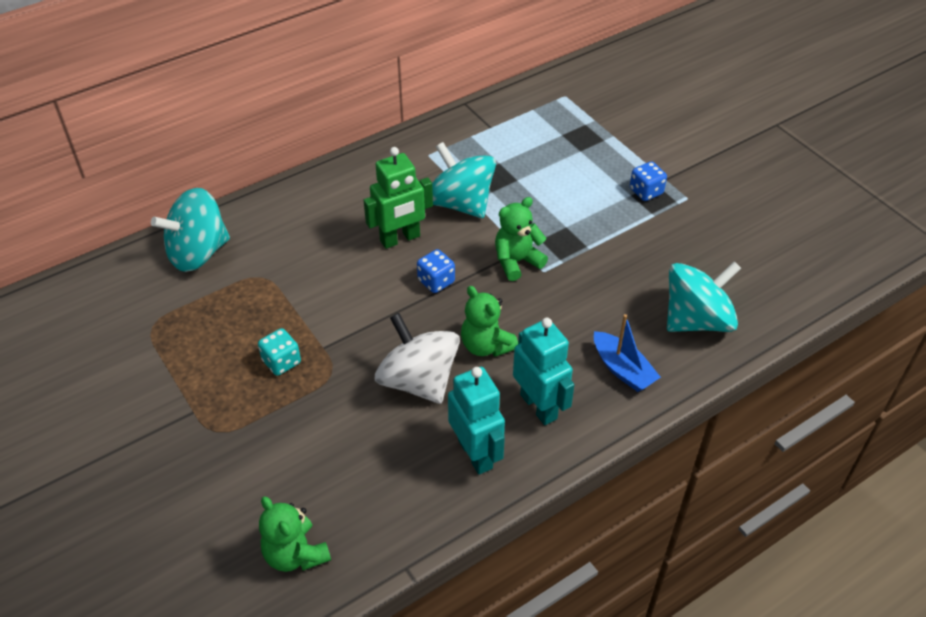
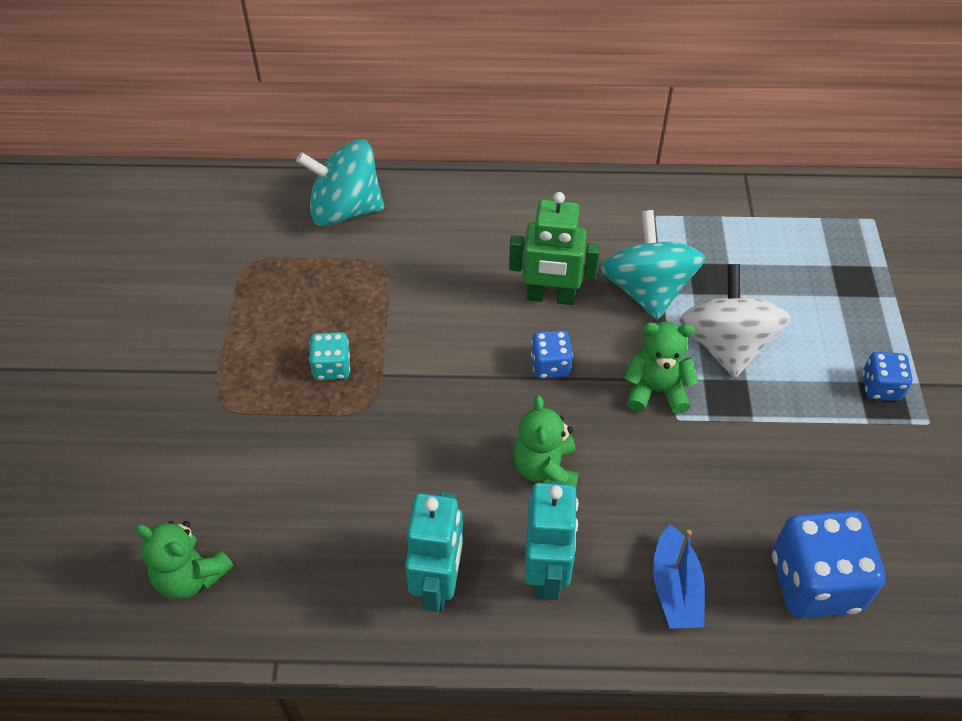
camera: 35 degrees right, 5 degrees up
green teddy bear [259,496,331,572] -> green teddy bear turned 60 degrees counterclockwise [135,521,234,600]
white spinning top [375,313,460,404] -> white spinning top moved to [679,264,790,378]
turquoise spinning top [667,261,741,332] -> blue dice [772,510,886,618]

